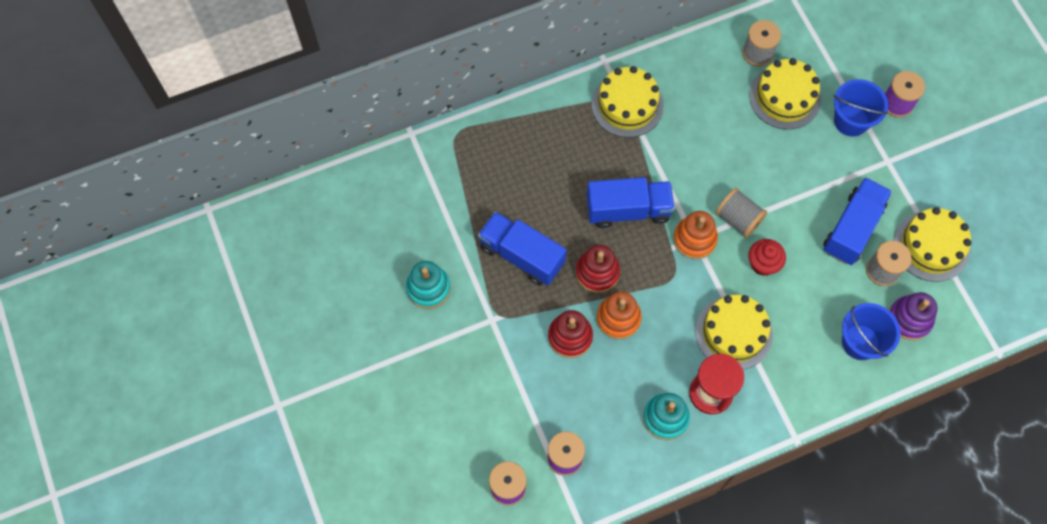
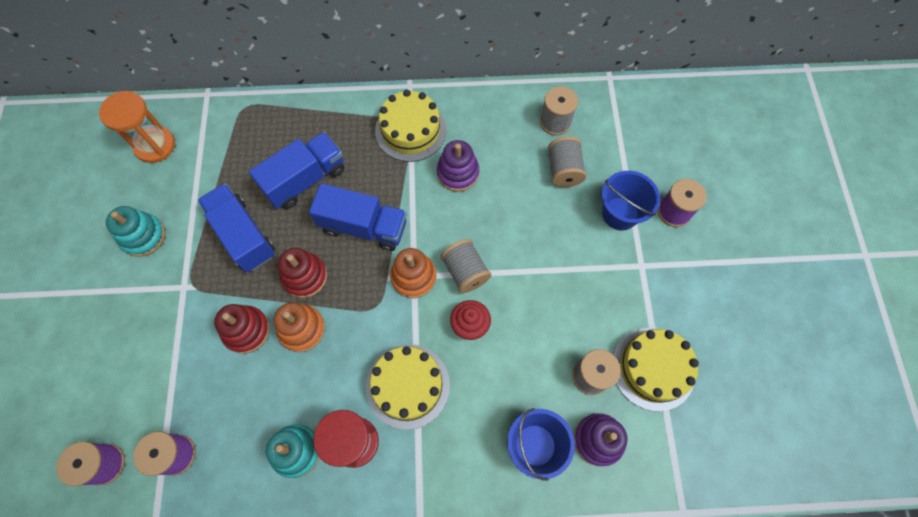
camera: 20 degrees right, 0 degrees up
yellow cake [749,58,822,129] -> grey spool [548,137,586,187]
blue truck [823,177,892,265] -> blue truck moved to [249,132,344,209]
none -> orange hourglass [99,91,175,163]
none -> purple stacking toy [437,140,479,192]

